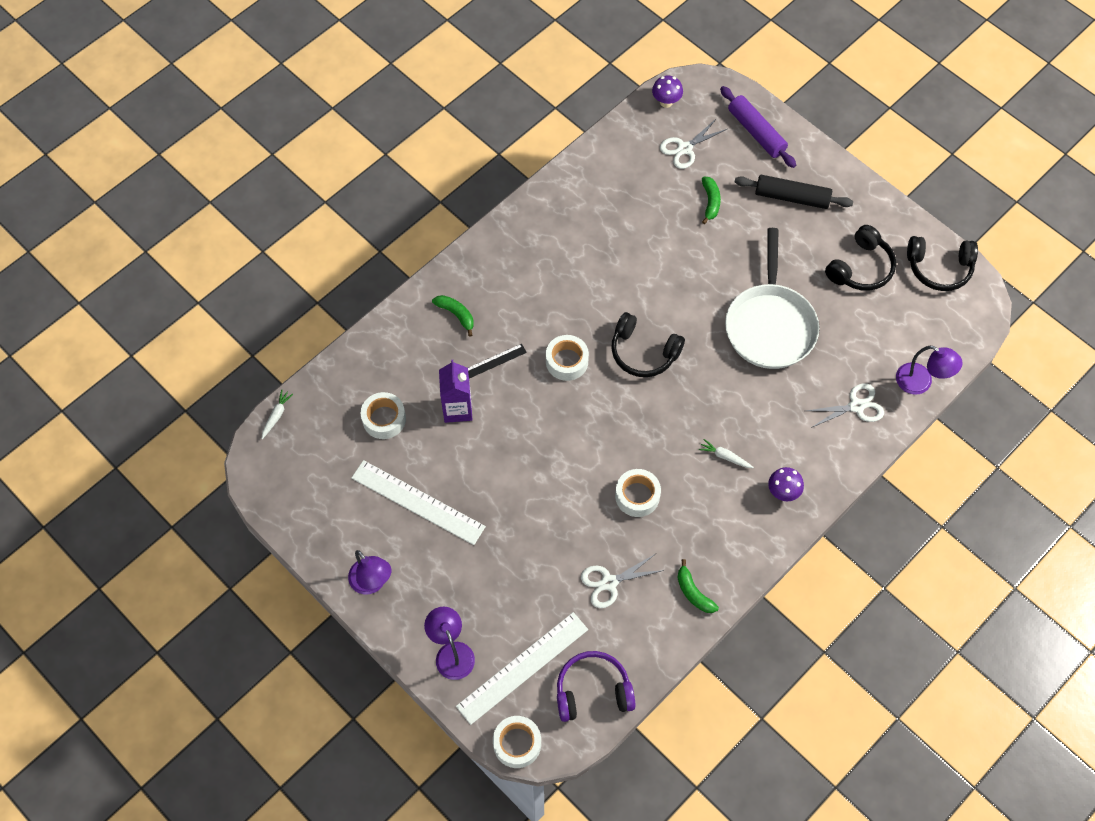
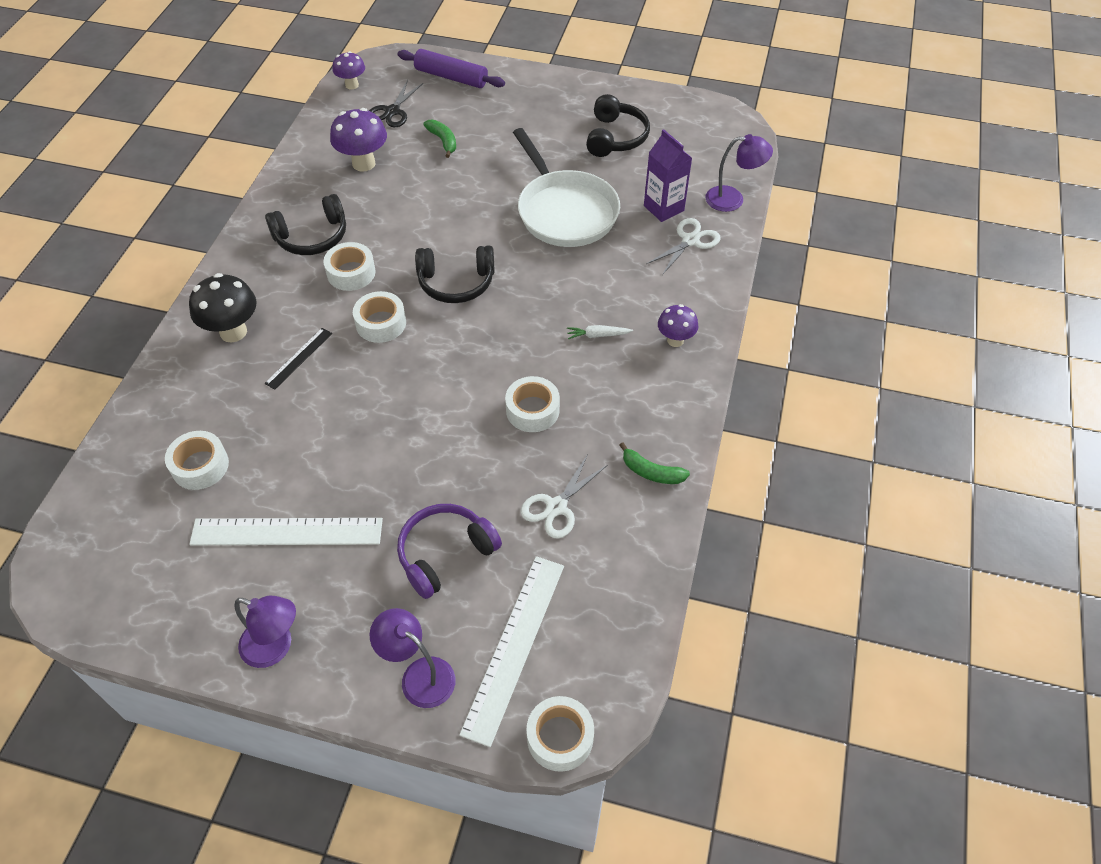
camera: 30 degrees left, 10 degrees down
white carrot [261,390,293,439] -> none
green banana [432,295,474,337] -> black mushroom [189,273,257,342]
purple carton [439,360,472,423] -> purple carton moved to [644,129,692,222]
purple headphones [557,651,635,722] -> purple headphones moved to [397,504,502,599]
white scissors [660,118,727,169] -> black scissors [369,80,423,127]
black rolling pin [735,175,853,209] -> none
black headphones [907,236,978,291] -> black headphones moved to [265,194,346,255]
none -> white tape [323,242,376,291]
none -> purple mushroom [330,108,387,172]

